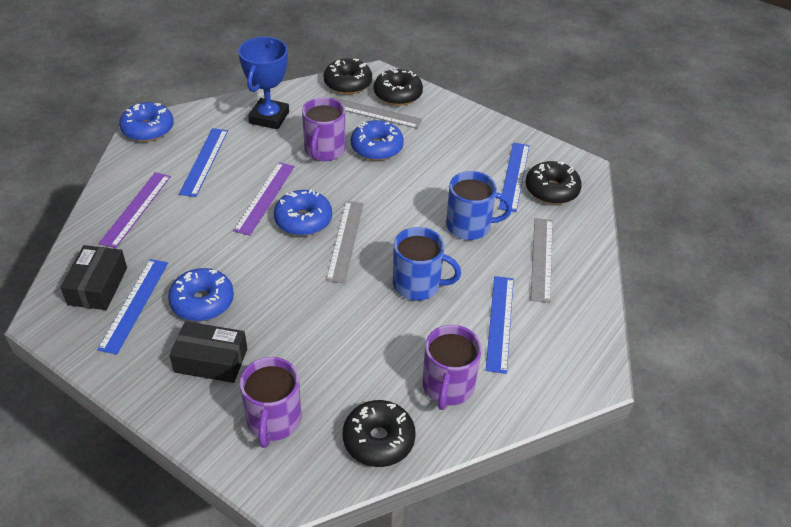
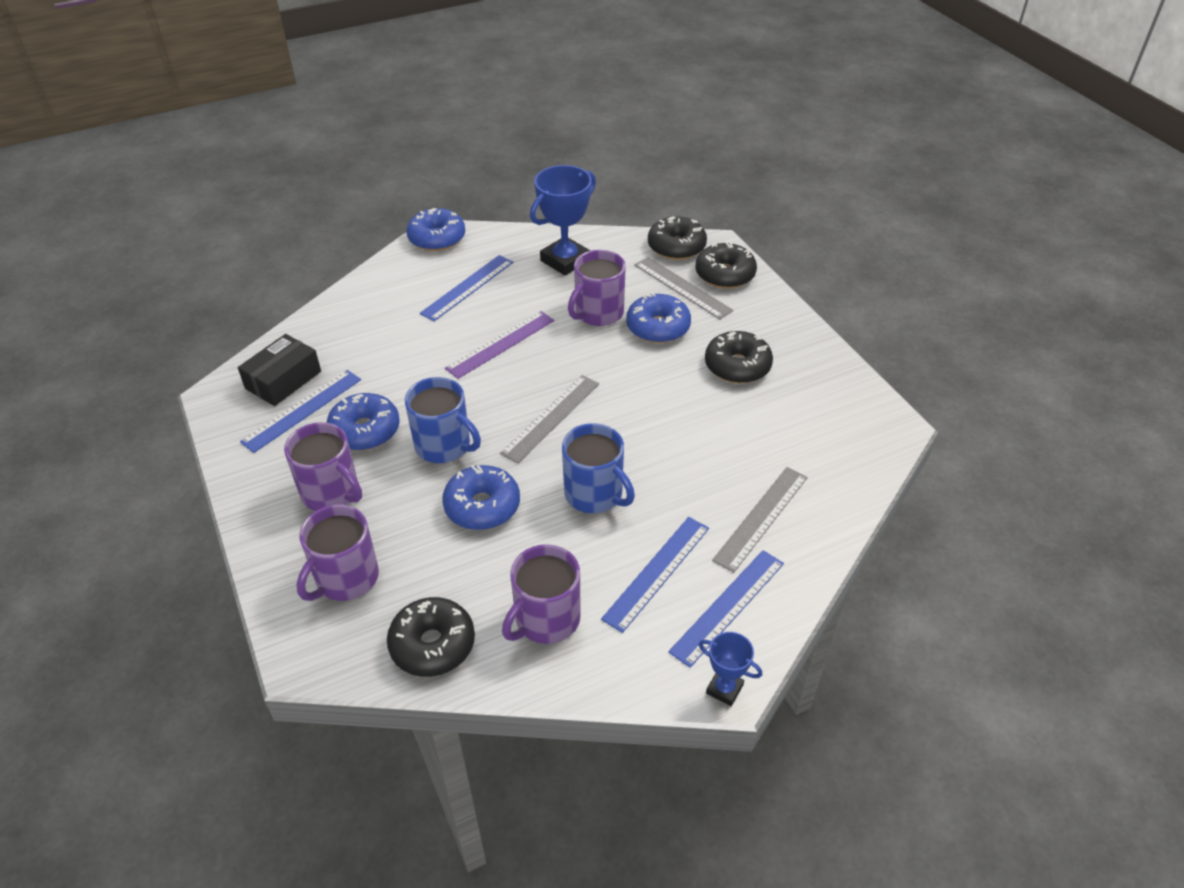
camera: 30 degrees right, 0 degrees up
purple ruler [99,172,171,248] -> none
black box [169,321,247,383] -> purple mug [284,422,362,511]
blue donut [274,189,332,236] -> blue donut moved to [442,465,520,530]
blue mug [446,171,512,240] -> blue mug moved to [405,377,481,463]
blue ruler [499,142,529,212] -> blue ruler moved to [668,550,784,668]
black donut [526,161,582,204] -> black donut moved to [705,331,773,384]
none -> blue trophy [699,632,762,706]

